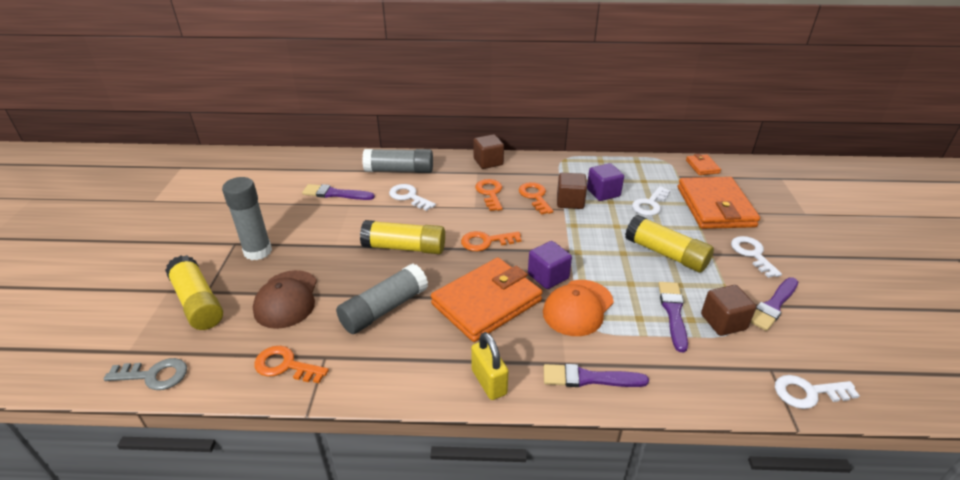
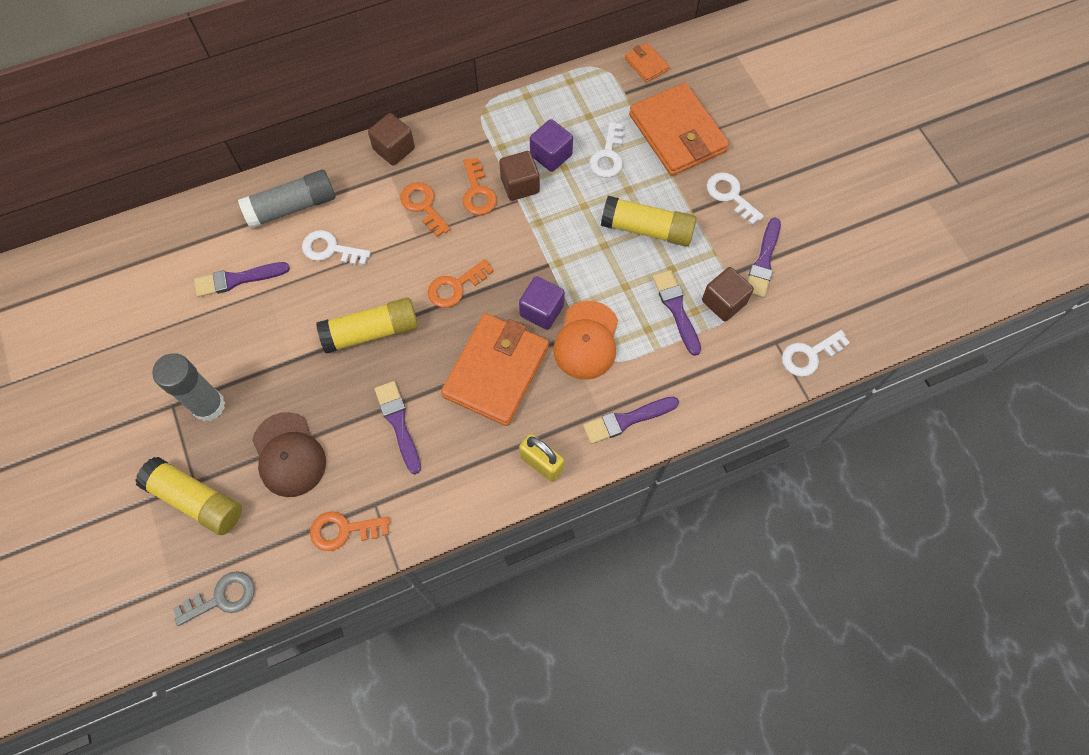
camera: 25 degrees left, 30 degrees up
grey glue stick [336,264,428,334] -> purple brush [375,381,421,474]
orange key [519,182,553,215] -> orange key turned 150 degrees counterclockwise [463,157,497,215]

